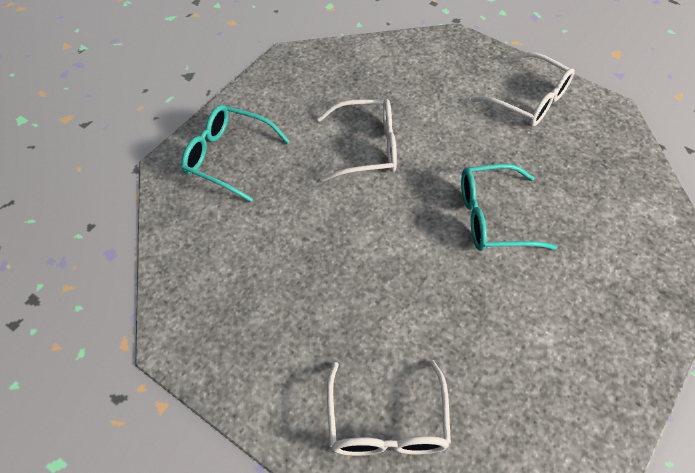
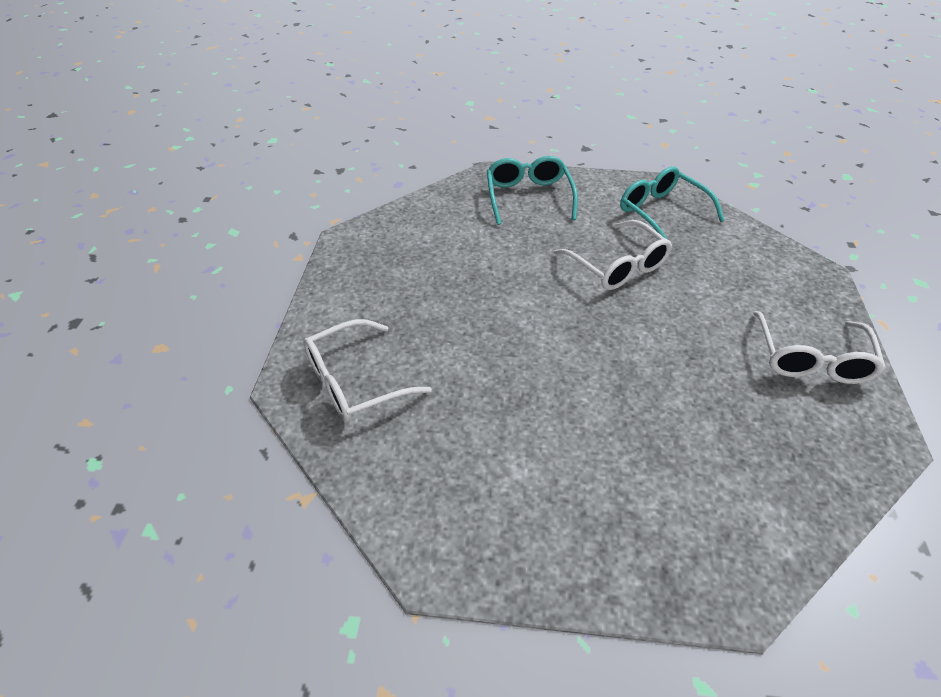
camera: 60 degrees right, 10 degrees down
turquoise glasses [461,164,557,251] -> turquoise glasses moved to [620,166,725,239]

